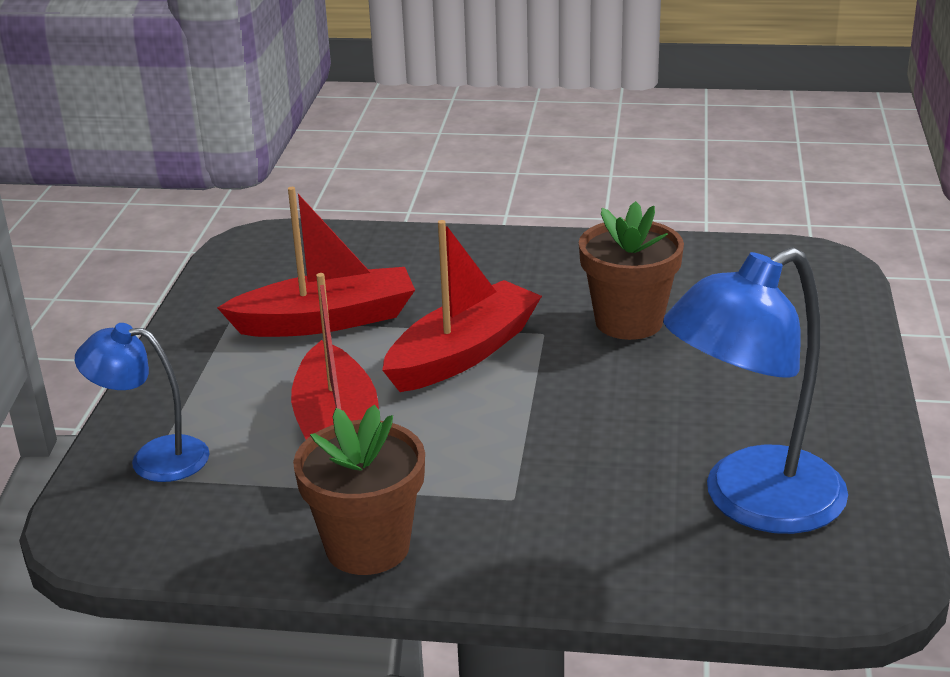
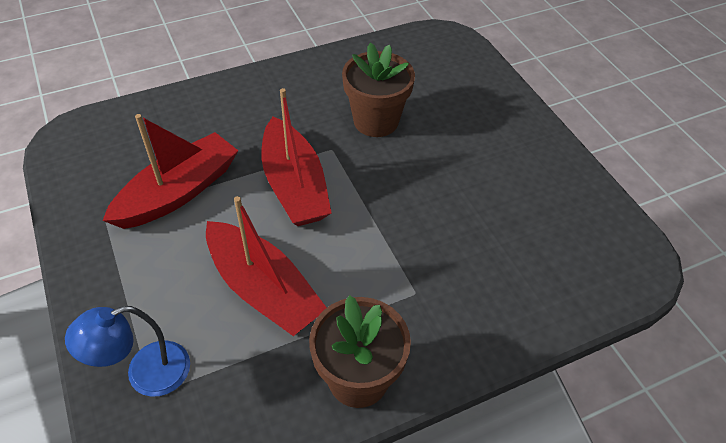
camera: 35 degrees left, 20 degrees up
red boat [382,220,542,392] -> red boat turned 150 degrees clockwise [261,88,332,226]
blue lamp [663,247,848,534] -> none

